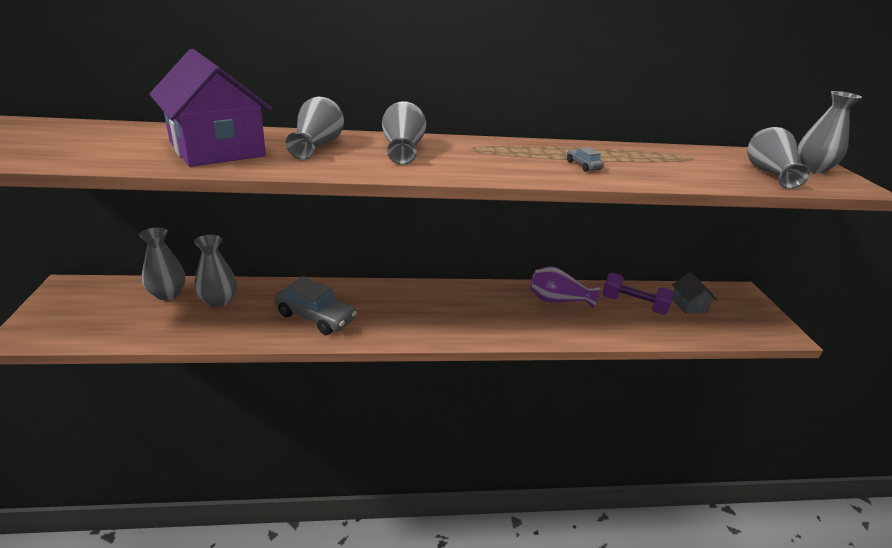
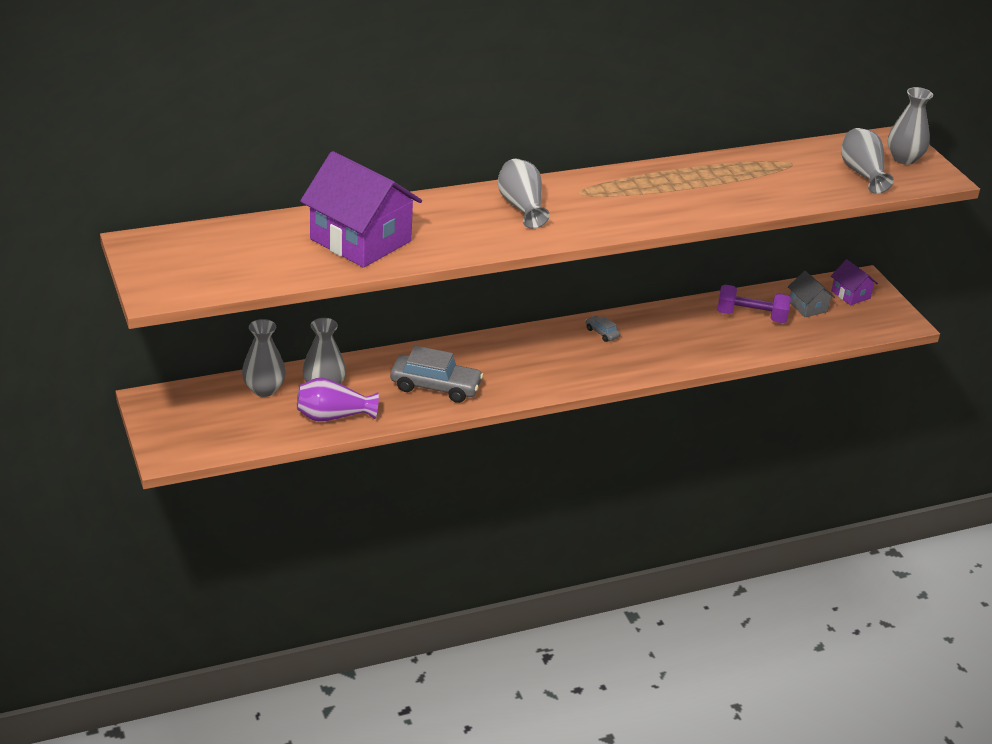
camera: 15 degrees left, 5 degrees up
grey vase [285,97,344,160] -> none
purple vase [530,266,600,308] -> purple vase moved to [297,378,379,421]
grey car [567,147,604,172] -> grey car moved to [586,316,620,342]
none -> purple house [831,259,878,305]

